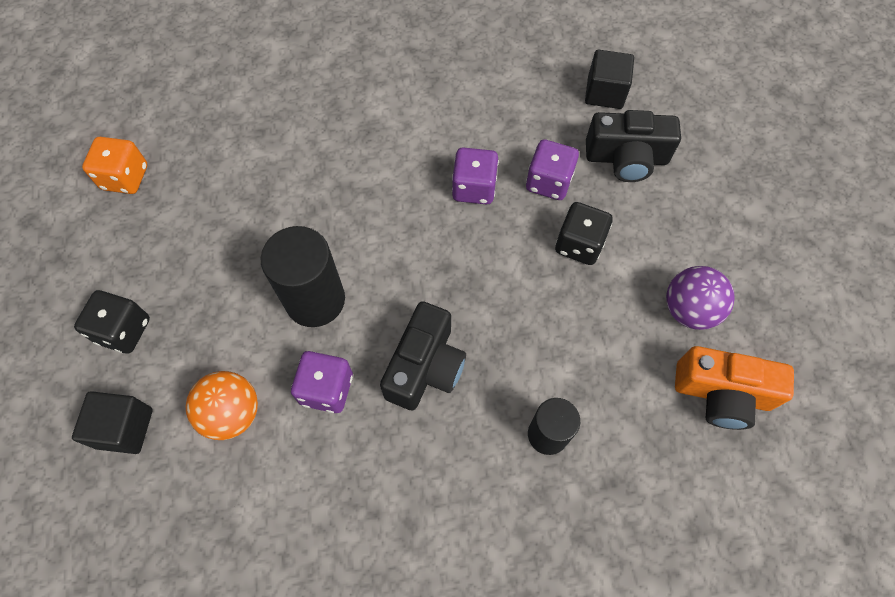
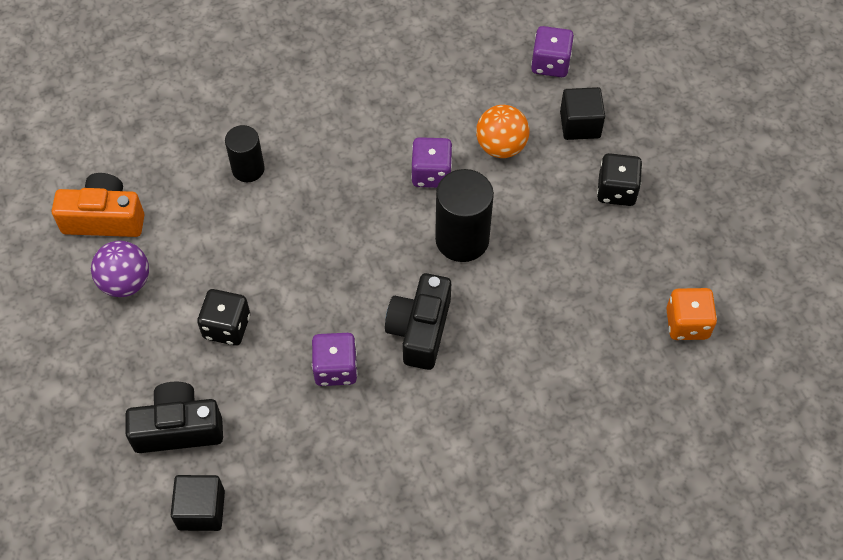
camera: 170 degrees right, 5 degrees down
black camera [380,301,466,411] -> black camera moved to [385,273,451,370]
purple dice [526,139,579,200] -> purple dice moved to [531,26,574,77]

